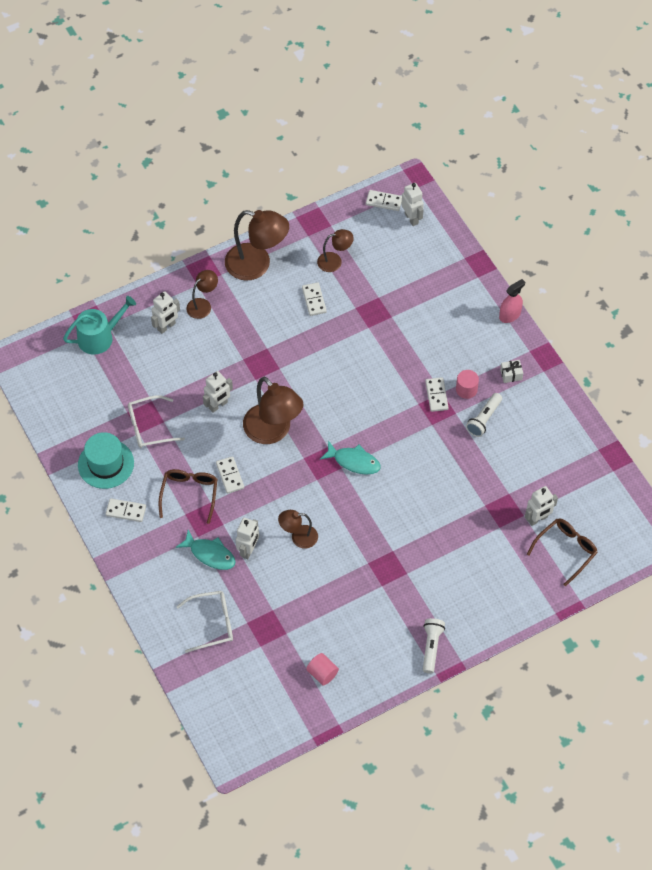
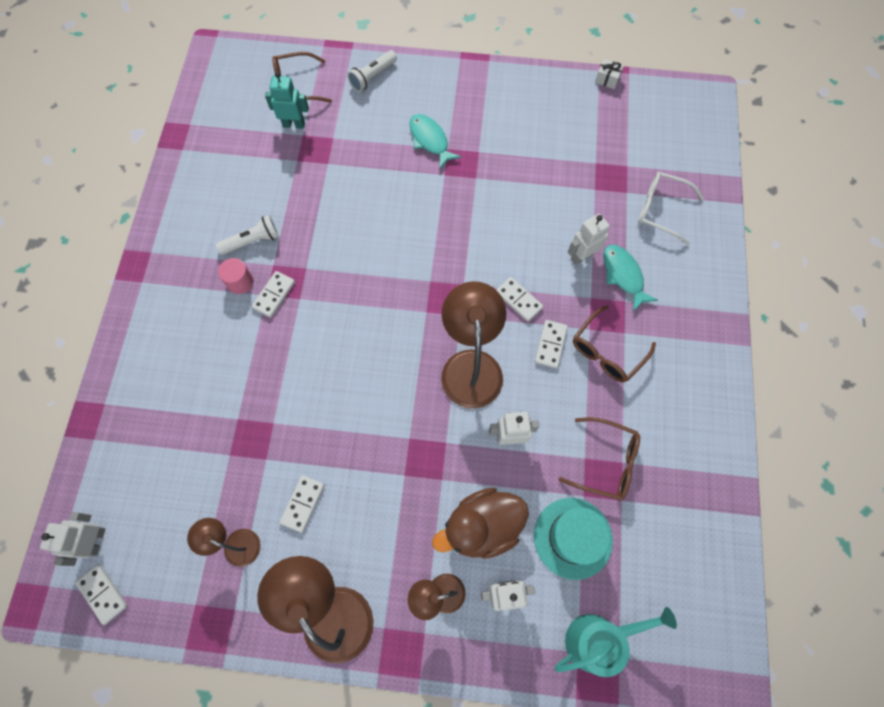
camera: 145 degrees left, 10 degrees up
turquoise watering can [63,296,136,355] -> turquoise watering can turned 150 degrees clockwise [555,607,677,677]
turquoise hat [78,432,134,489] -> turquoise hat moved to [534,498,613,580]
white domino [105,498,146,522] -> white domino moved to [497,277,543,322]
white glasses [128,395,185,448] -> brown glasses [559,417,640,501]
brown lamp [278,510,318,549] -> none
pink cylinder [306,653,339,686] -> none
turquoise fish [320,441,381,475] -> turquoise fish moved to [410,114,461,169]
white flashlight [423,618,445,673] -> white flashlight moved to [347,50,397,92]
pink spray bottle [499,279,525,323] -> none
white gift [500,360,523,383] -> white gift moved to [595,59,624,89]
white robot [525,486,558,526] -> turquoise robot [265,72,309,129]
none -> brown duck [432,488,529,559]

